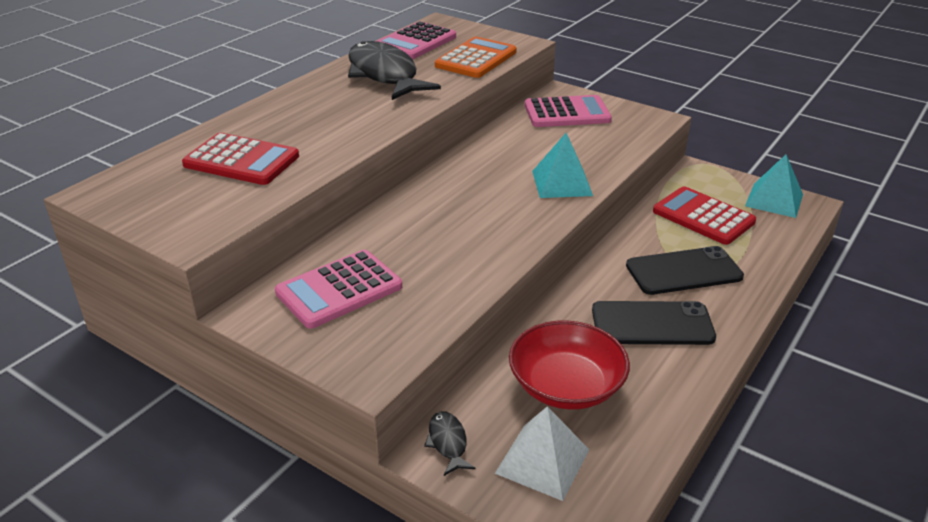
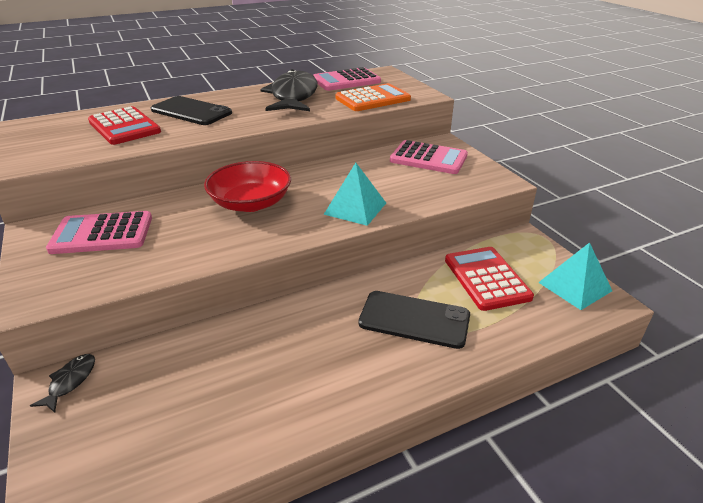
camera: 30 degrees right, 0 degrees up
white pyramid [495,406,589,501] -> none
red bowl [509,320,630,410] -> red bowl moved to [204,161,291,212]
black phone [592,301,716,345] -> black phone moved to [151,96,232,125]

